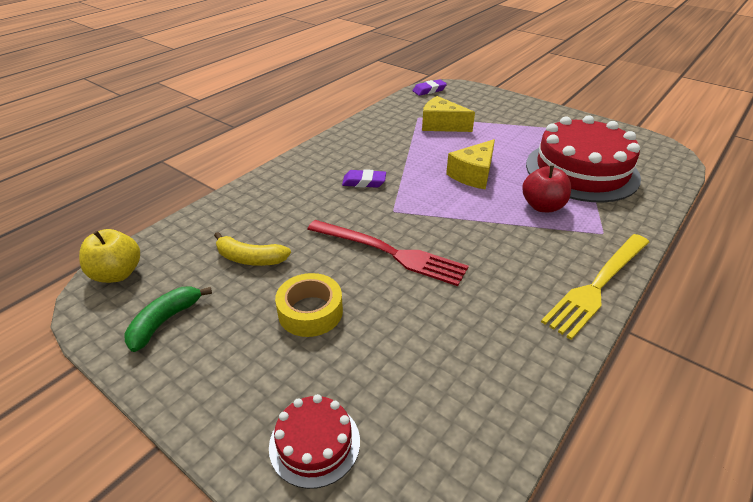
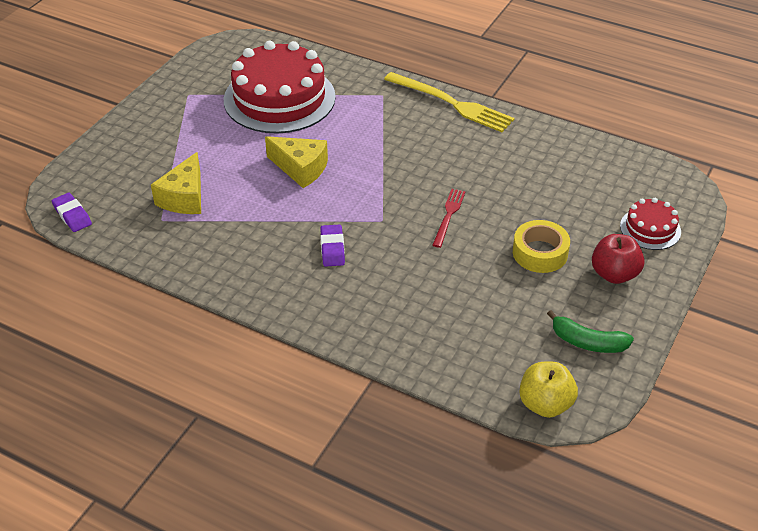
camera: 100 degrees left, 5 degrees up
yellow banana [214,232,291,266] -> none
red fork [307,220,469,286] -> red fork [433,189,466,248], size x0.54
red apple [522,165,571,212] -> red apple moved to [592,234,645,284]

